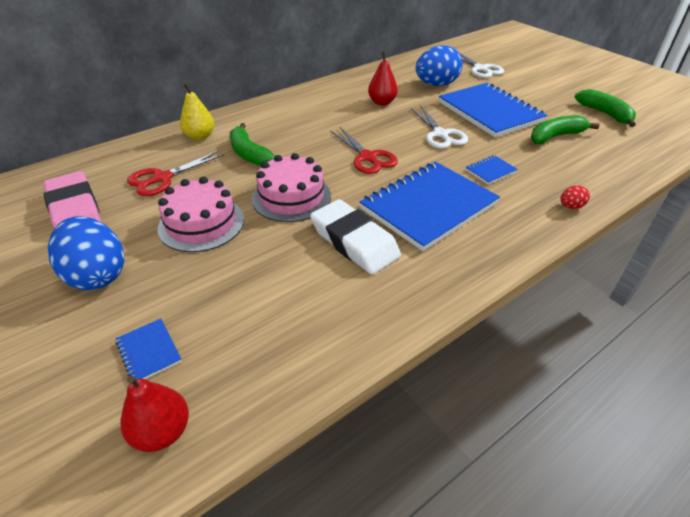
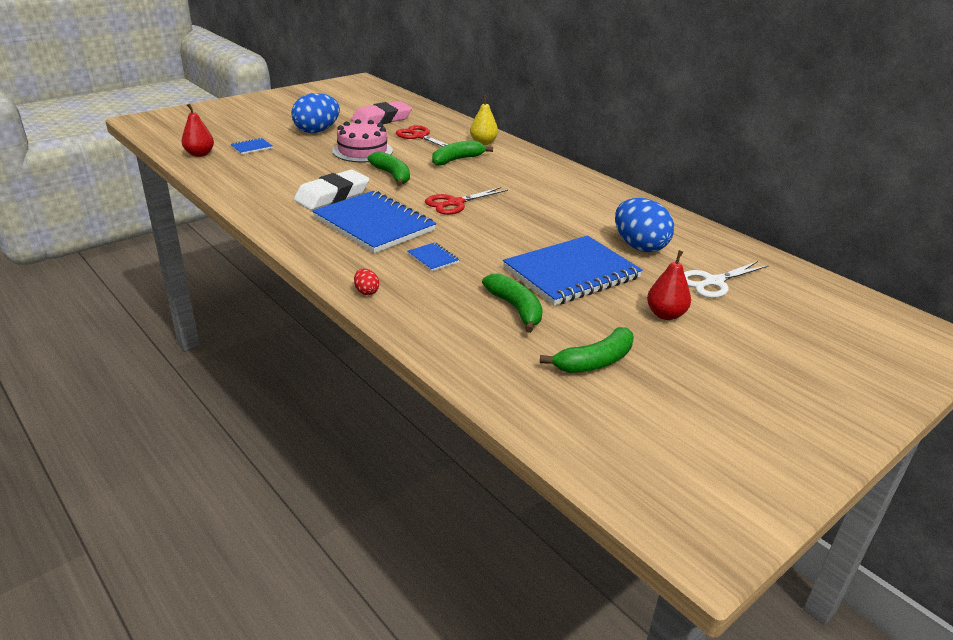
camera: 85 degrees right, 10 degrees down
pink cake [252,153,331,222] -> green banana [368,151,410,186]
red pear [368,51,398,105] -> red pear moved to [647,250,691,320]
white scissors [411,105,468,149] -> none

